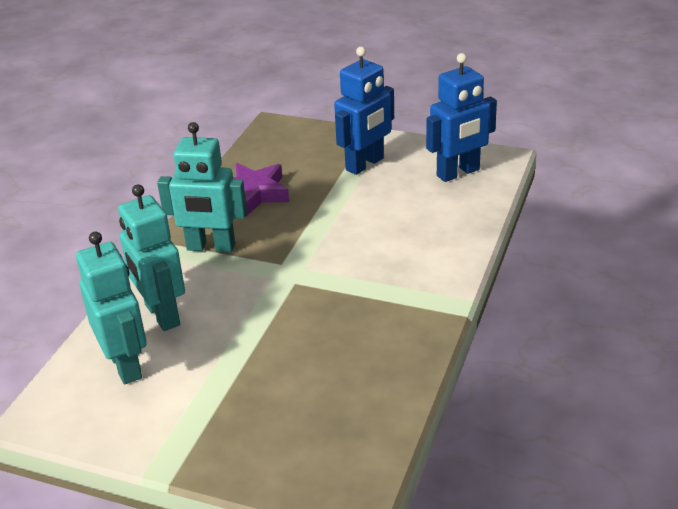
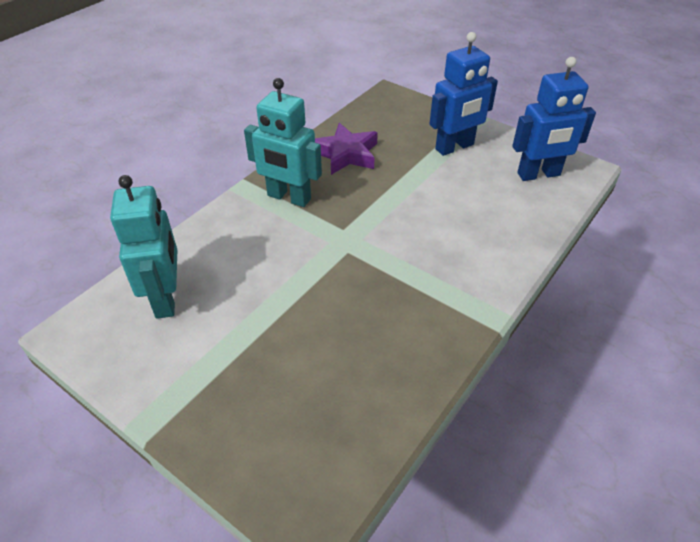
camera: 15 degrees right, 10 degrees up
turquoise robot [118,184,185,331] -> none

